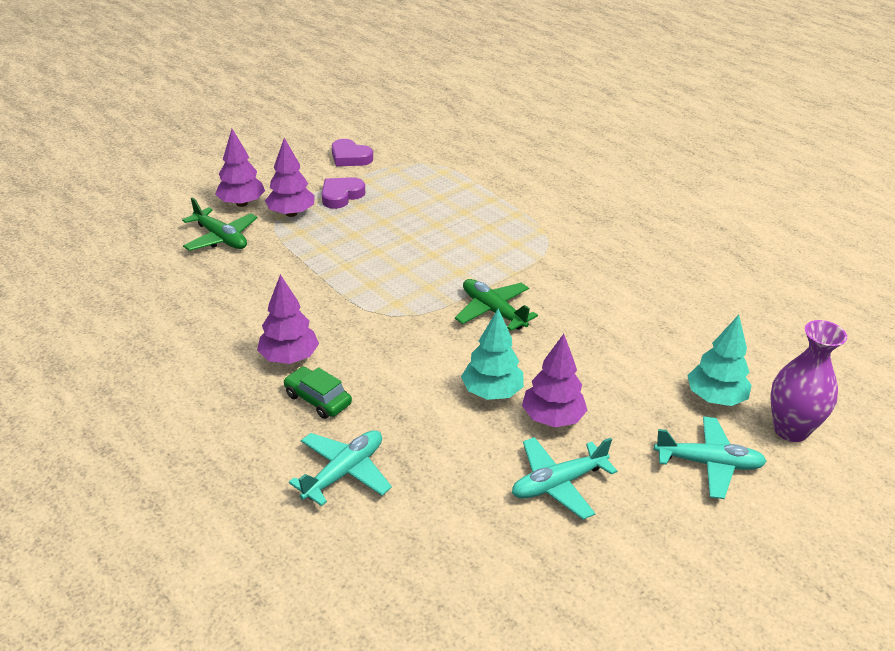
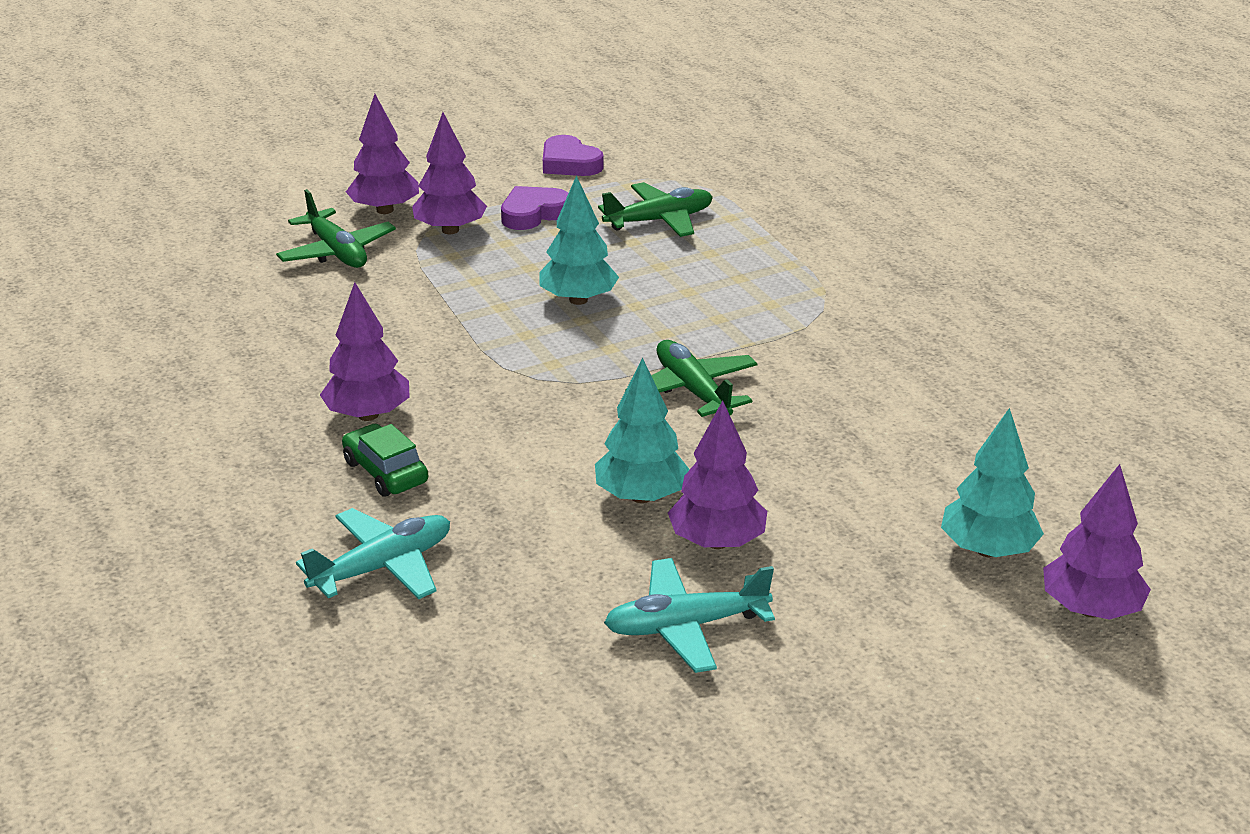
camera: 15 degrees right, 5 degrees down
turquoise plane [654,417,767,499] -> none
purple vase [770,320,847,442] -> purple tree [1043,464,1151,620]
none -> turquoise tree [539,175,619,305]
none -> green plane [598,182,713,237]

